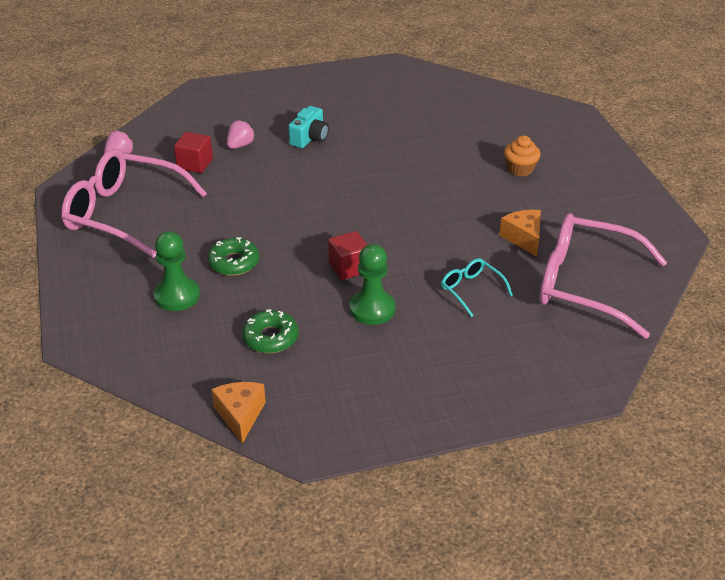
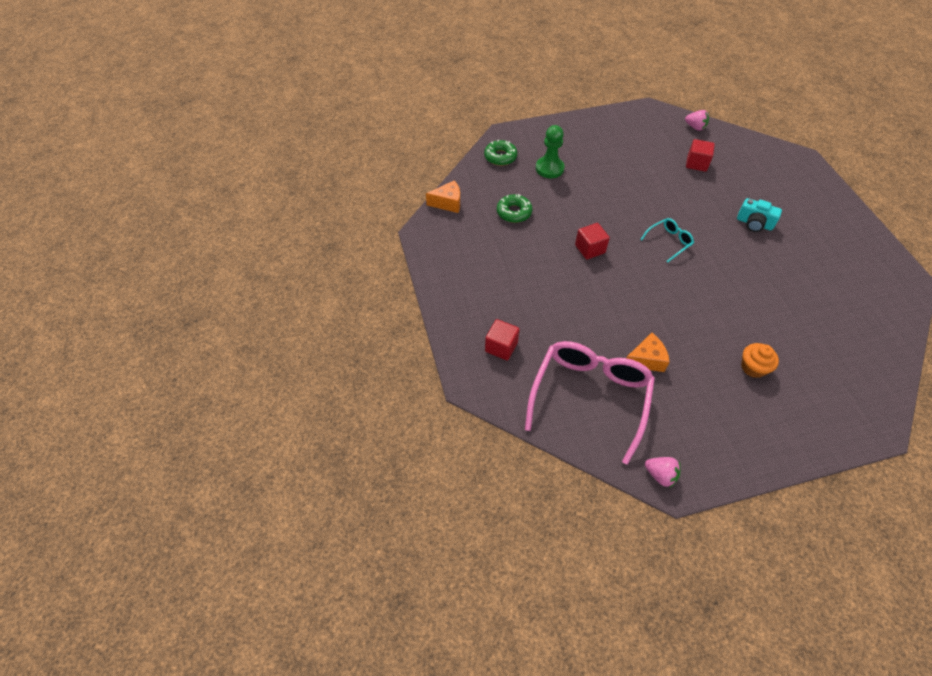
camera: 90 degrees right, 15 degrees up
pink glasses [61,149,207,258] -> none
green donut [208,237,259,276] -> green donut moved to [484,140,517,166]
pink strawberry [227,120,255,149] -> pink strawberry moved to [645,457,681,487]
green pawn [350,244,395,325] -> none
turquoise glasses [441,258,513,317] -> turquoise glasses moved to [640,218,694,262]
none -> red cube [485,319,520,361]

